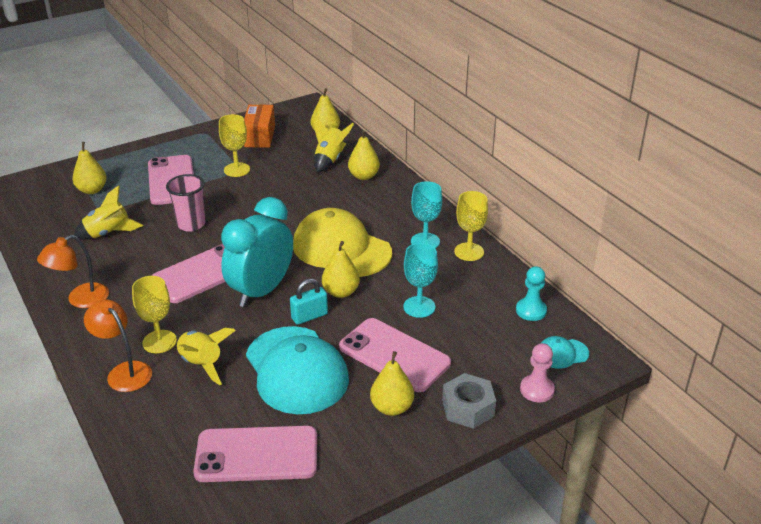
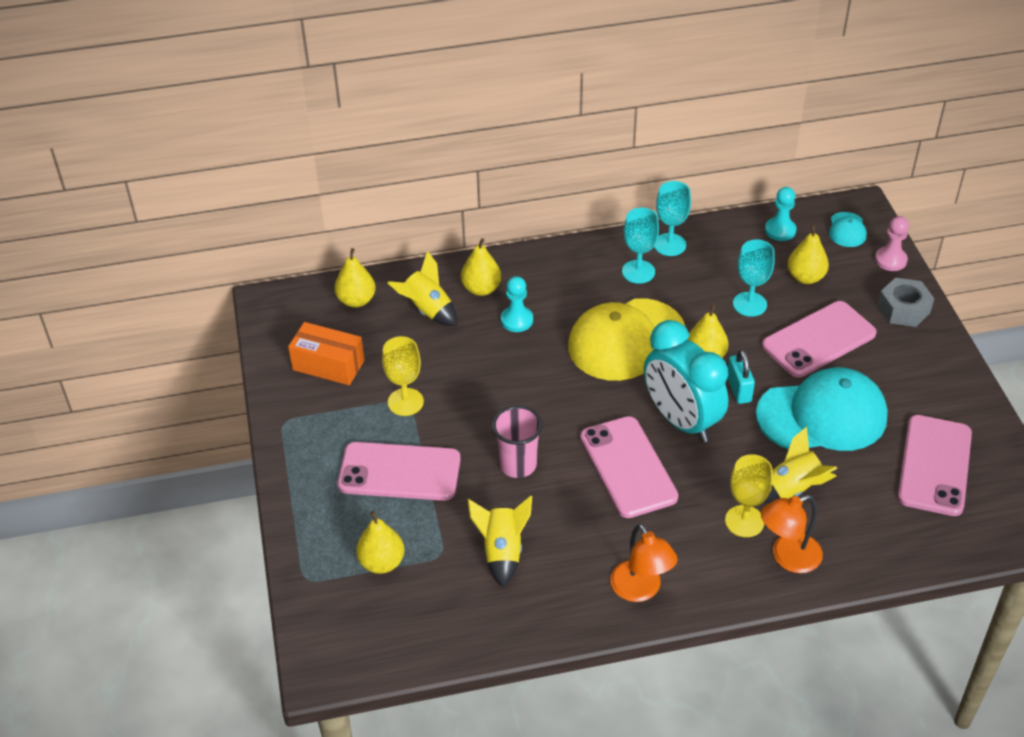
camera: 70 degrees left, 10 degrees up
yellow pear [370,351,414,416] -> yellow pear moved to [787,225,829,284]
yellow goblet [454,191,488,261] -> turquoise goblet [654,181,691,256]
none -> turquoise pawn [501,276,533,332]

